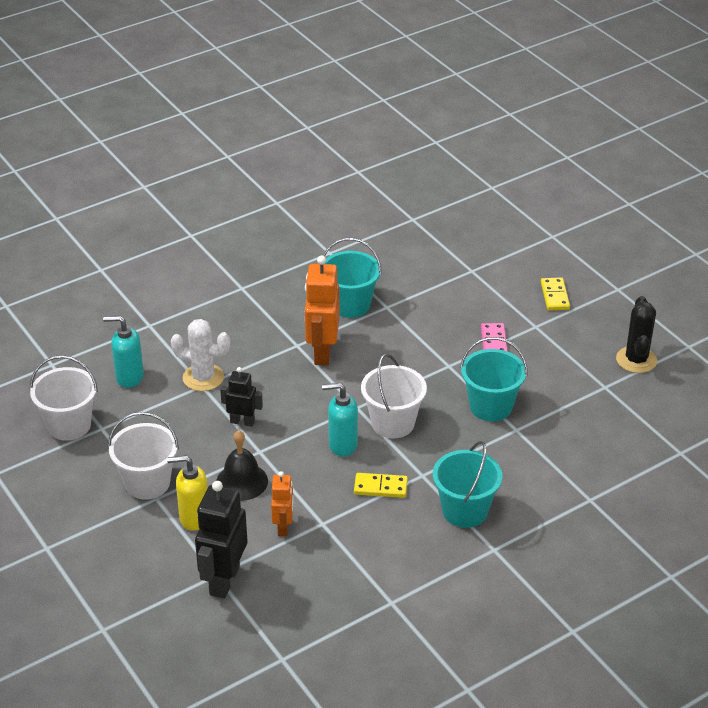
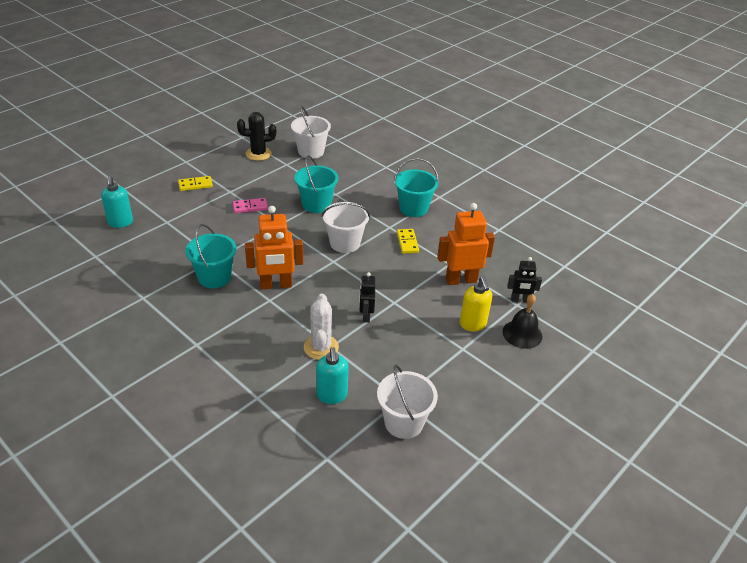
camera: 105 degrees left, 0 degrees up
white bucket [108,412,179,500] -> white bucket moved to [291,106,331,159]
black robot [195,481,248,599] -> black robot [507,257,542,302], size x0.57
black bell [216,430,268,501] -> black bell moved to [503,294,542,349]
orange robot [271,471,294,536] -> orange robot [437,203,495,285], size x1.74
turquoise soap dispenser [322,383,358,456] -> turquoise soap dispenser moved to [101,175,133,228]

